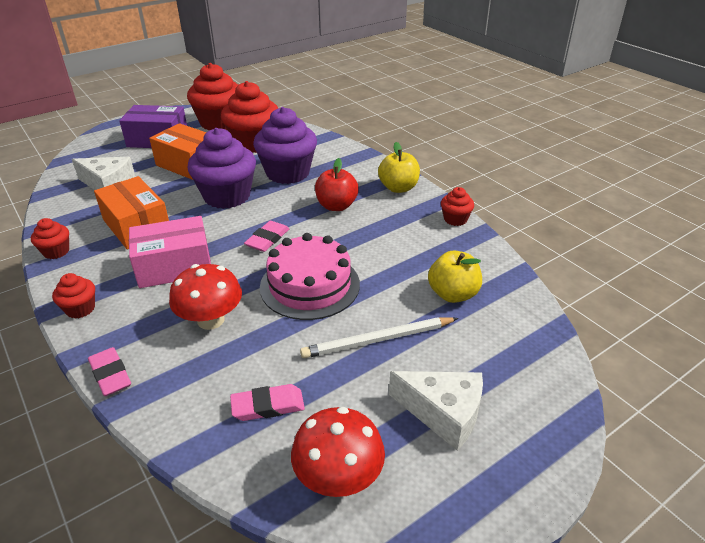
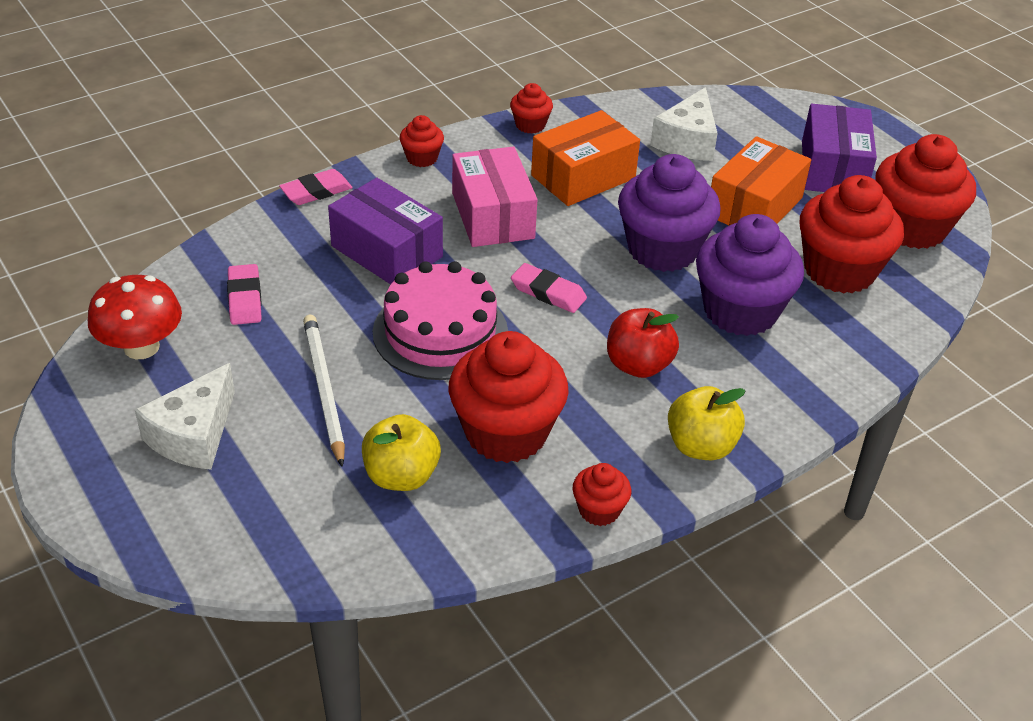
camera: 90 degrees right, 5 degrees up
red mushroom [169,264,242,330] -> purple box [328,178,443,284]
none -> red cupcake [448,331,569,463]

